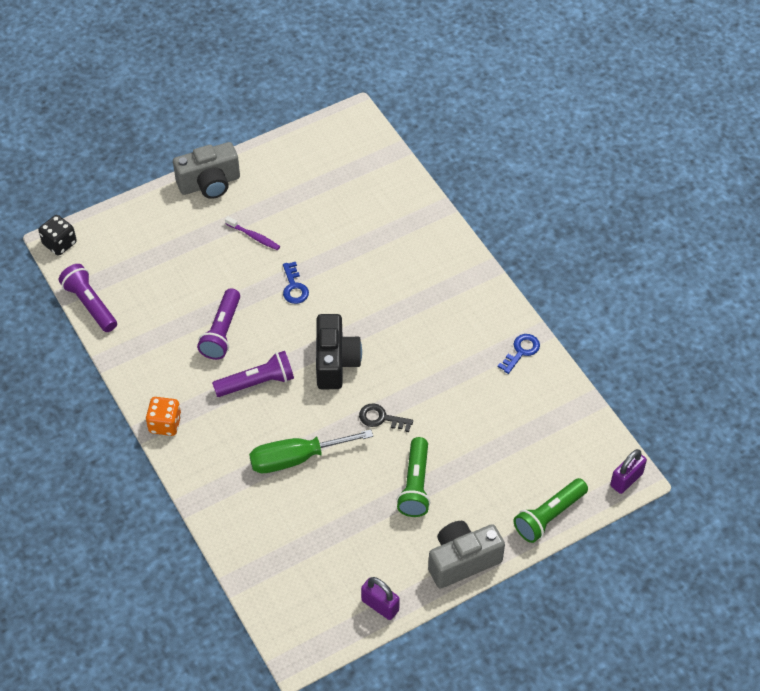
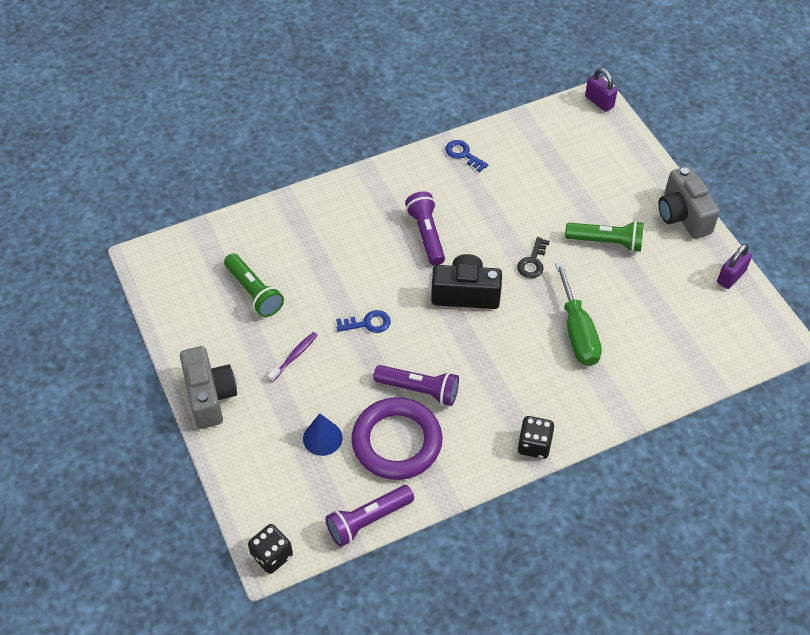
camera: 85 degrees left, 0 degrees up
orange dice [146,397,181,436] -> black dice [518,416,555,459]
purple flashlight [212,351,294,397] -> purple flashlight moved to [405,191,445,266]
green flashlight [513,478,588,543] -> green flashlight moved to [224,253,284,317]
none -> blue cone [303,413,342,456]
none -> purple ring [351,397,442,480]

